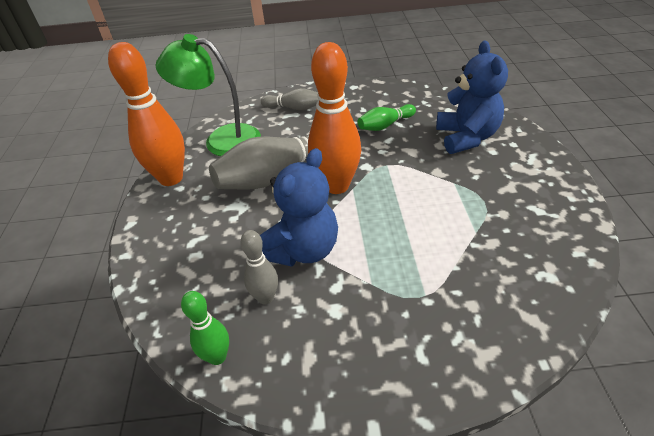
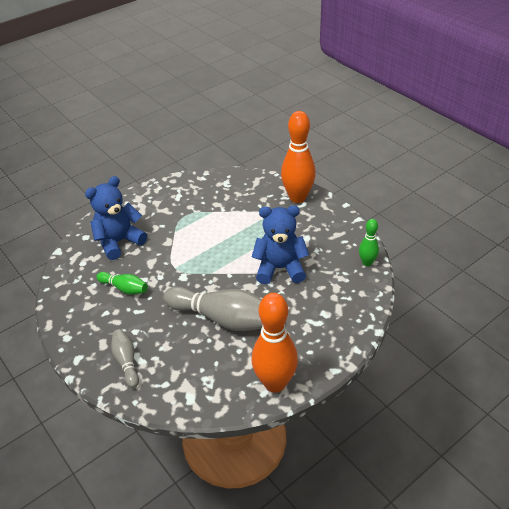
camera: 125 degrees left, 0 degrees up
green lamp [156,34,261,156] -> none
grey bowling pin [240,230,278,305] -> none
orange bowling pin [308,42,361,194] -> orange bowling pin moved to [281,111,316,203]

